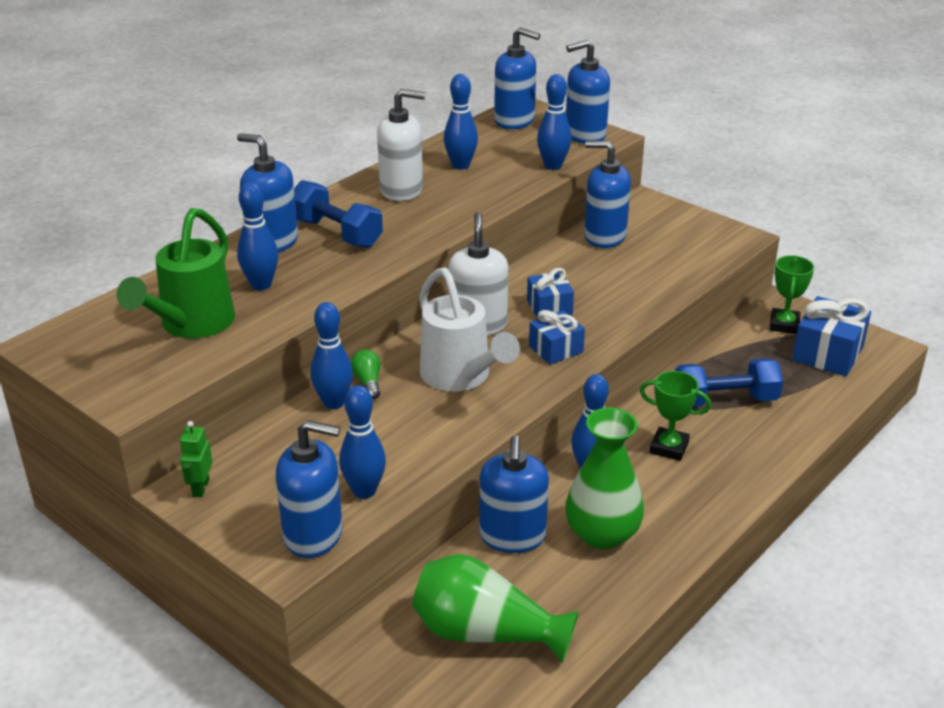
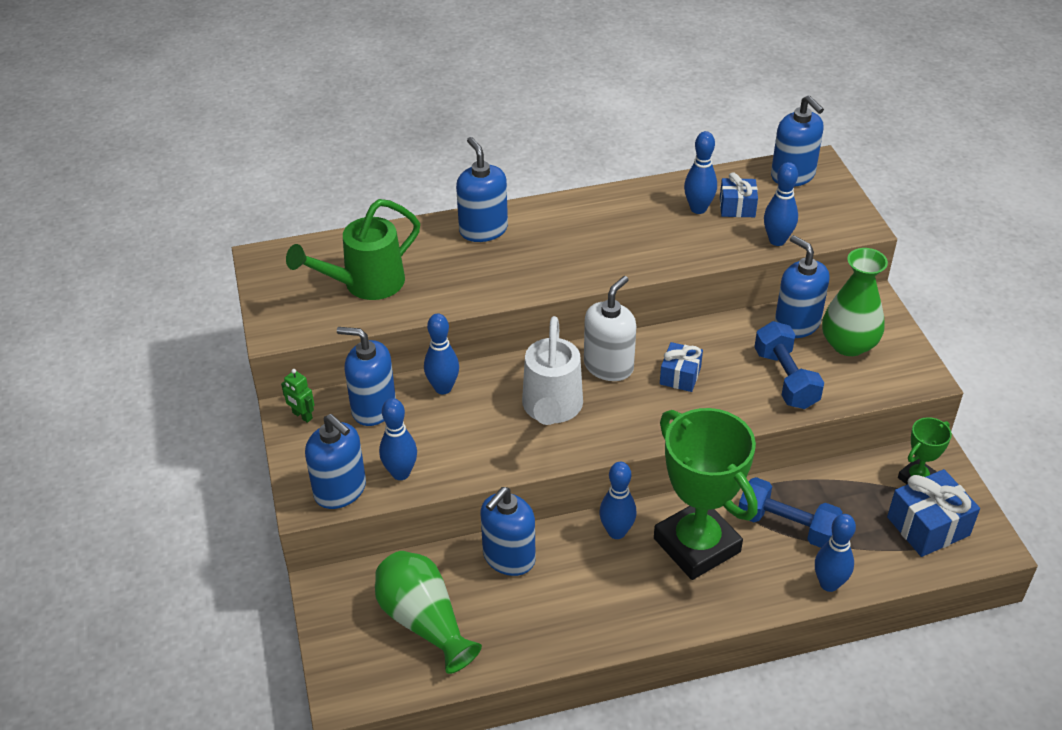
camera: 35 degrees right, 10 degrees up
green robot [180,421,212,497] -> green robot turned 90 degrees counterclockwise [281,369,314,423]
blue bowling pin [237,182,278,290] -> blue bowling pin moved to [815,514,856,592]
blue dumbbell [294,180,383,248] -> blue dumbbell moved to [754,321,824,409]
green light bulb [351,350,381,399] -> none
white soap dispenser [377,89,425,201] -> none
blue gift [529,310,585,365] -> blue gift moved to [720,172,758,217]
green vase [565,408,644,550] -> green vase moved to [822,248,888,356]
blue soap dispenser [566,40,610,144] -> blue soap dispenser moved to [337,327,396,426]
green trophy [640,371,711,461] -> green trophy [654,408,758,580], size x2.13

